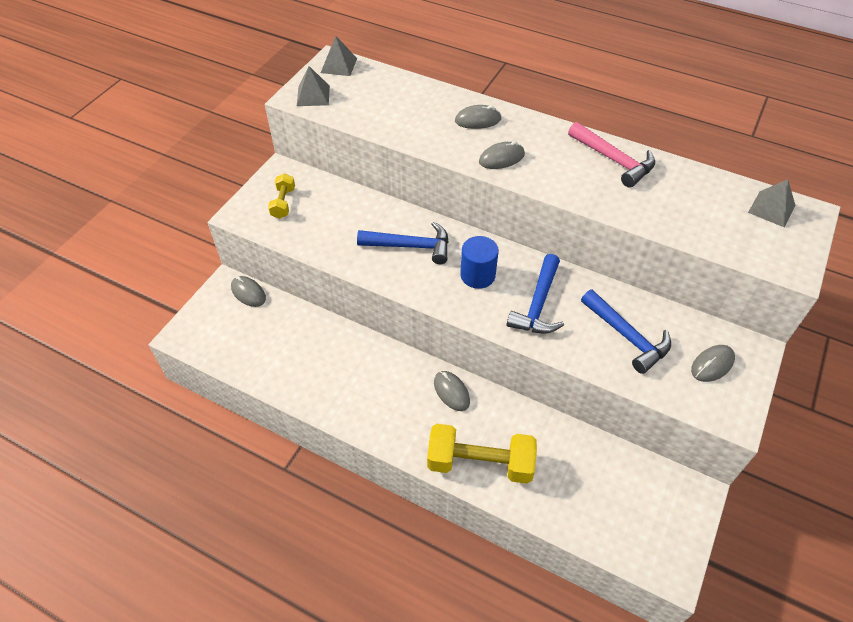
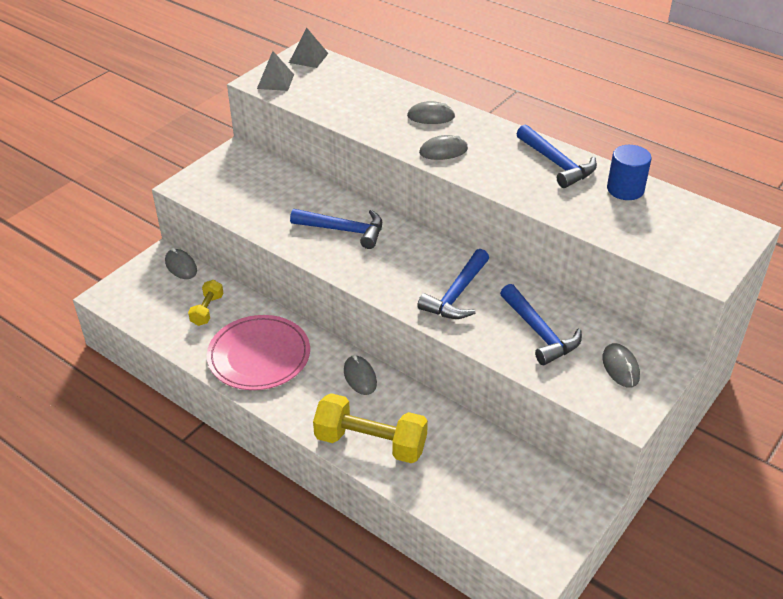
camera: 10 degrees right, 10 degrees down
yellow dumbbell [268,173,295,219] -> yellow dumbbell moved to [188,280,223,326]
blue cylinder [460,236,499,289] -> blue cylinder moved to [607,145,652,200]
pink hammer [568,122,655,188] -> blue hammer [517,124,597,188]
grey mouse [691,345,735,382] -> grey mouse turned 75 degrees counterclockwise [602,343,640,388]
grey pyramid [748,179,796,228] -> none
none -> pink plate [207,315,310,390]

